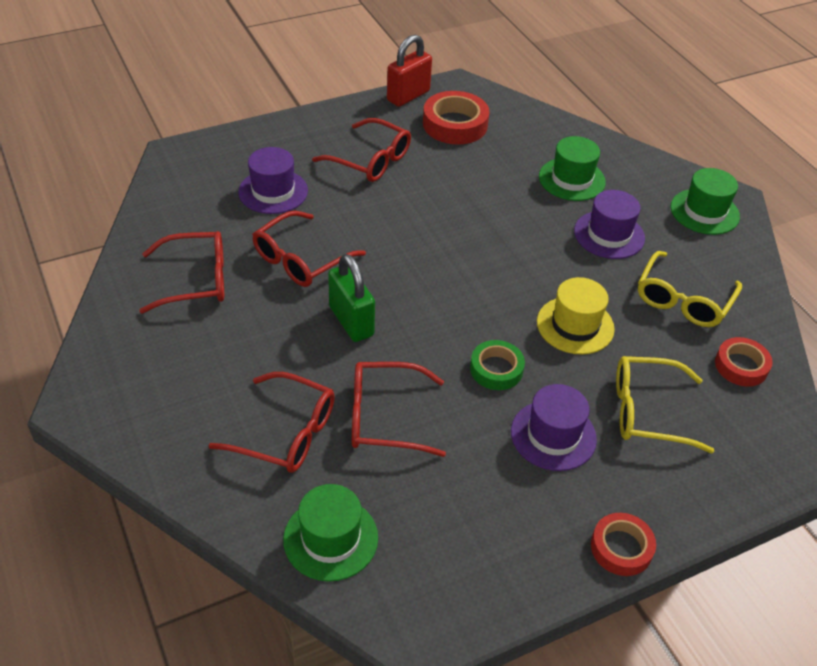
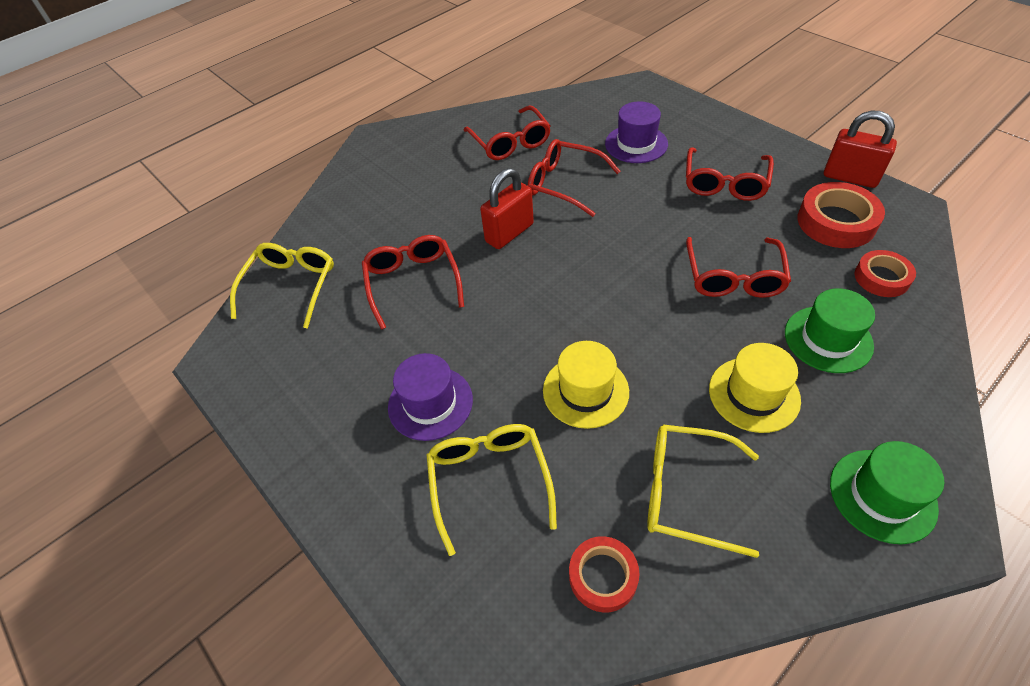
camera: 80 degrees right, 5 degrees up
red glasses [209,372,335,473] -> red glasses moved to [686,237,791,298]
green hat [283,484,378,582] -> yellow glasses [230,243,334,329]
green padlock [328,254,375,342] -> red padlock [480,168,534,249]
green tape [470,340,525,390] -> none
purple hat [574,190,645,259] -> yellow hat [709,343,801,433]
red tape [591,513,656,576] -> red tape moved to [855,250,916,297]

